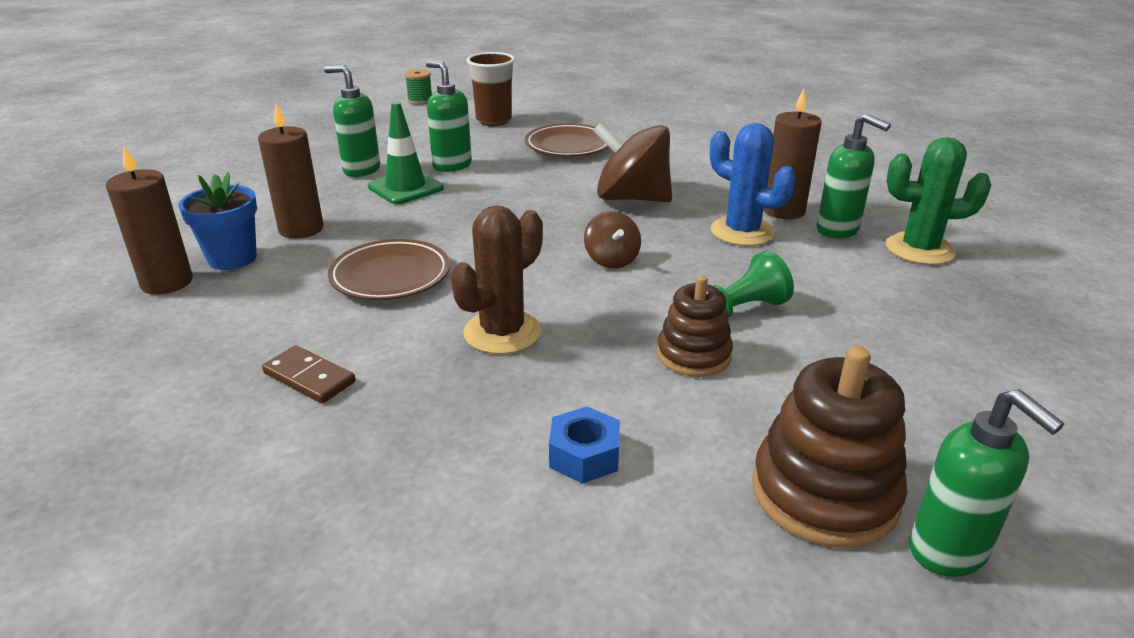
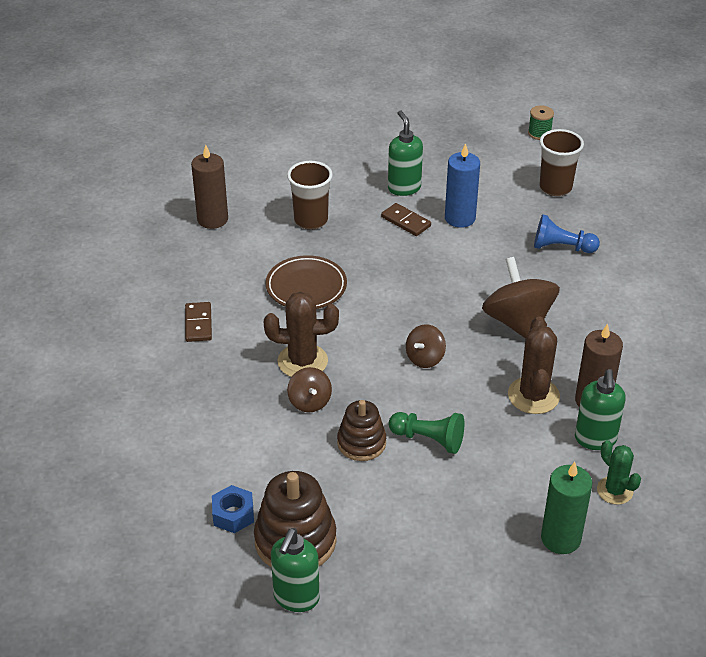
camera: 50 degrees right, 10 degrees up
blue flower pot [179,172,257,270] -> none
brown candle [258,104,324,239] -> brown cup [287,161,333,230]
green traffic cone [368,102,444,204] -> brown domino [381,203,431,236]
green soap dispenser [426,61,472,172] -> blue candle [445,143,480,228]
brown plate [525,123,609,156] -> blue pawn [534,214,600,253]
blue nut [549,406,620,484] -> blue nut moved to [212,485,254,533]
blue cactus [710,123,796,246] -> brown cactus [508,316,560,414]
green cactus [886,137,991,265] -> green cactus [597,440,641,505], size x0.65
none -> brown spinning top [287,367,332,412]
none -> green candle [541,462,592,554]

